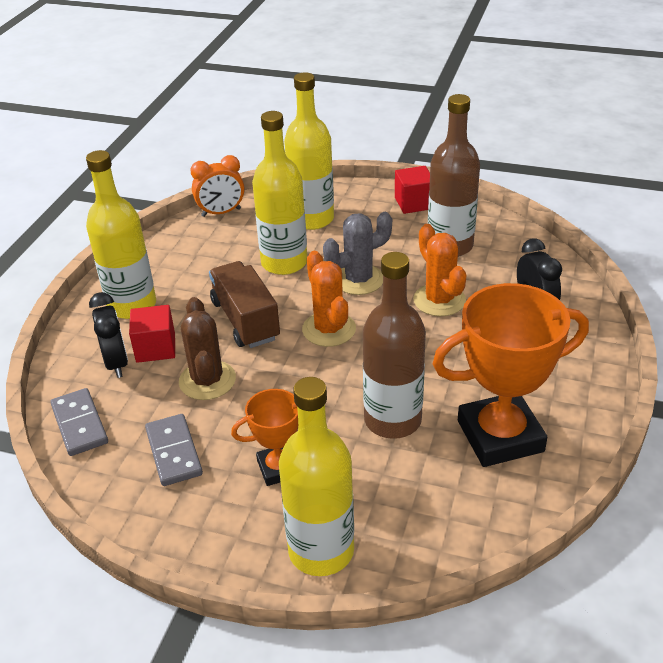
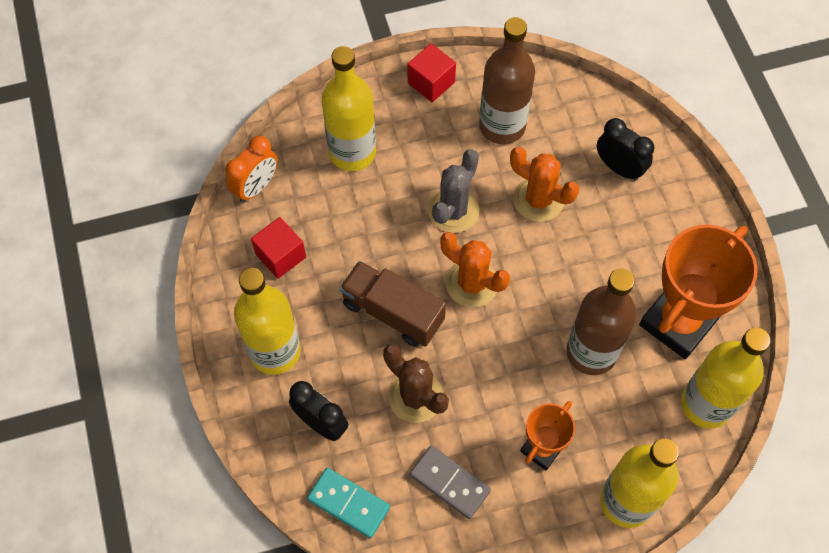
camera: 35 degrees left, 25 degrees up
grey domino [50,388,108,456] -> turquoise domino [307,468,390,538]
red cube [129,305,175,363] -> red cube moved to [251,217,306,279]
yellow bottle [252,111,307,275] -> yellow bottle moved to [681,327,771,429]

